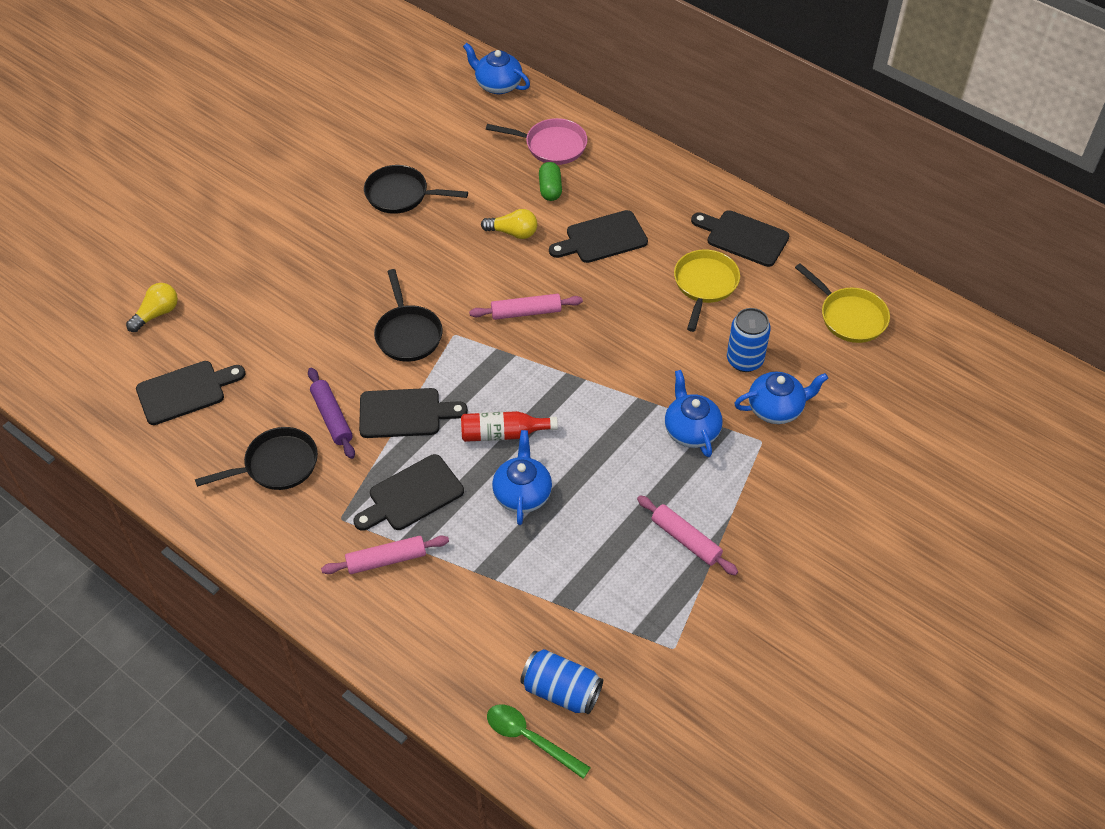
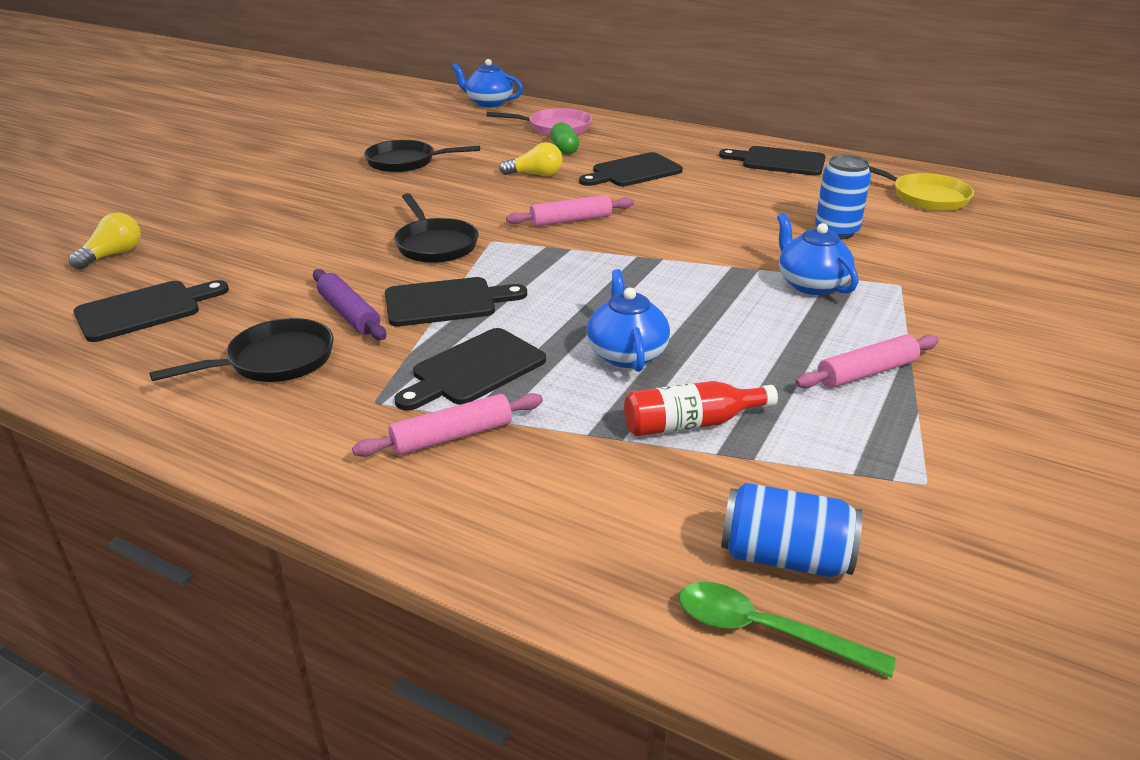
camera: 10 degrees left, 20 degrees down
red bottle [461,411,558,442] -> red bottle moved to [624,381,778,436]
pink rolling pin [637,495,738,576] -> pink rolling pin turned 60 degrees counterclockwise [795,335,939,388]
yellow pan [674,250,740,332] -> none
blue teapot [734,372,828,424] -> none

